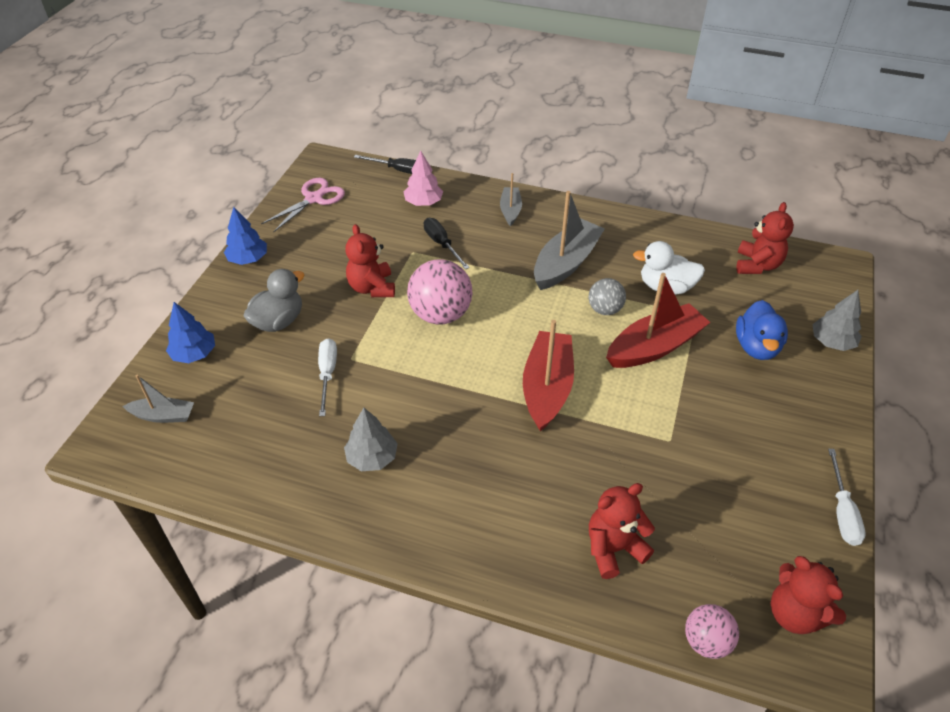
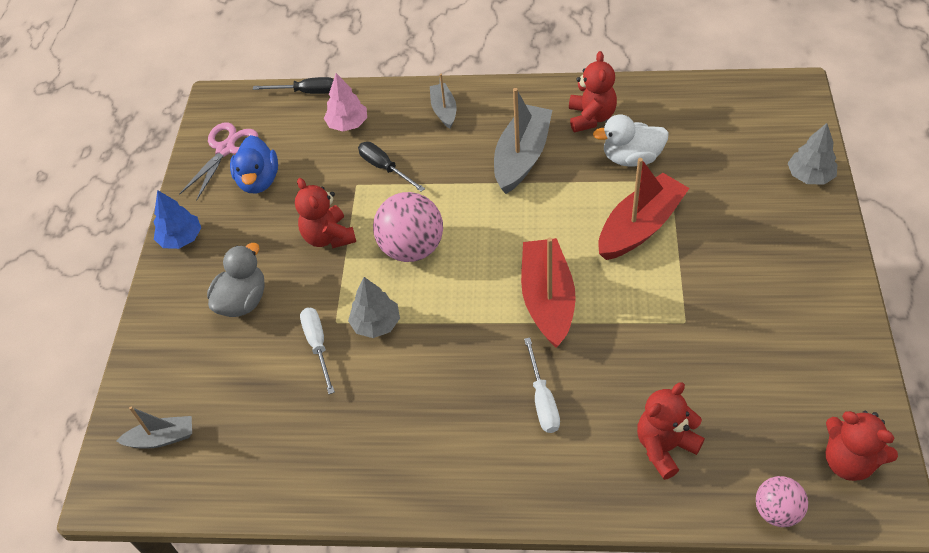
camera: 10 degrees left, 5 degrees up
blue tree [166,302,215,363] -> none
grey tree [344,408,398,471] -> grey tree moved to [348,277,400,338]
grey ball [589,278,626,315] -> none
red teddy bear [736,202,794,274] -> red teddy bear moved to [569,51,617,132]
blue duck [736,300,788,360] -> blue duck moved to [230,135,278,193]
white screwdriver [828,449,866,546] -> white screwdriver moved to [524,338,560,433]

